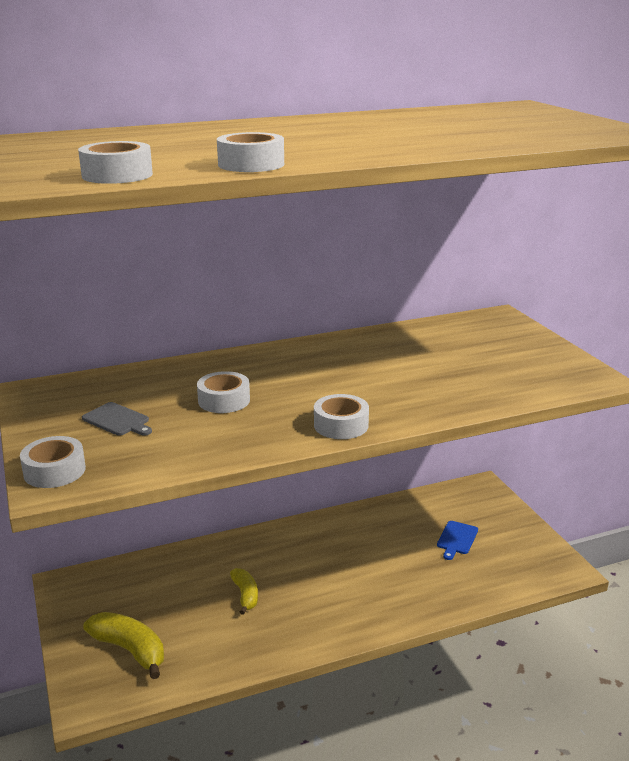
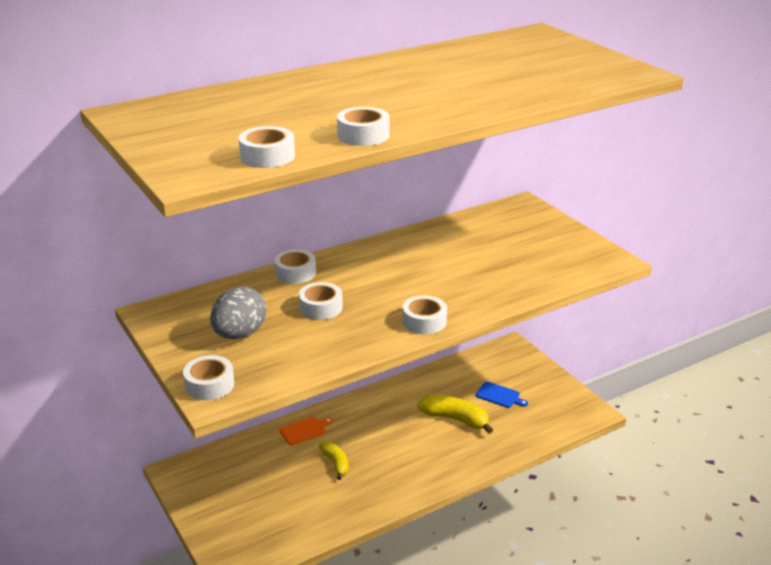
camera: 10 degrees left, 5 degrees up
grey cutting board [82,402,152,436] -> grey egg [210,286,266,339]
yellow banana [83,612,164,679] -> yellow banana moved to [417,395,493,434]
blue cutting board [437,521,478,560] -> blue cutting board turned 75 degrees counterclockwise [476,382,528,408]
none -> white tape [274,249,316,284]
none -> orange cutting board [279,416,333,445]

